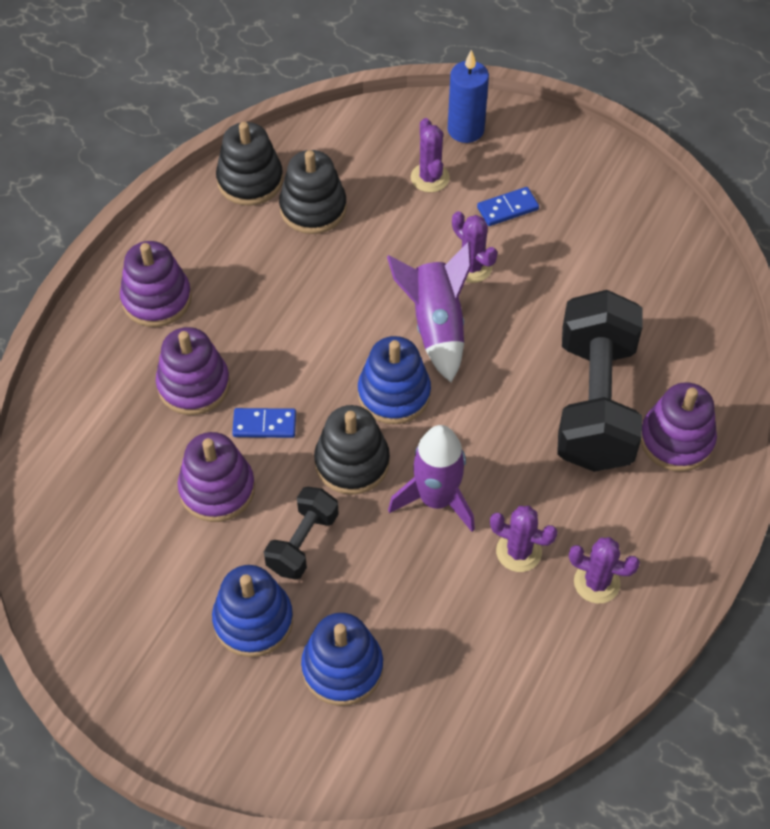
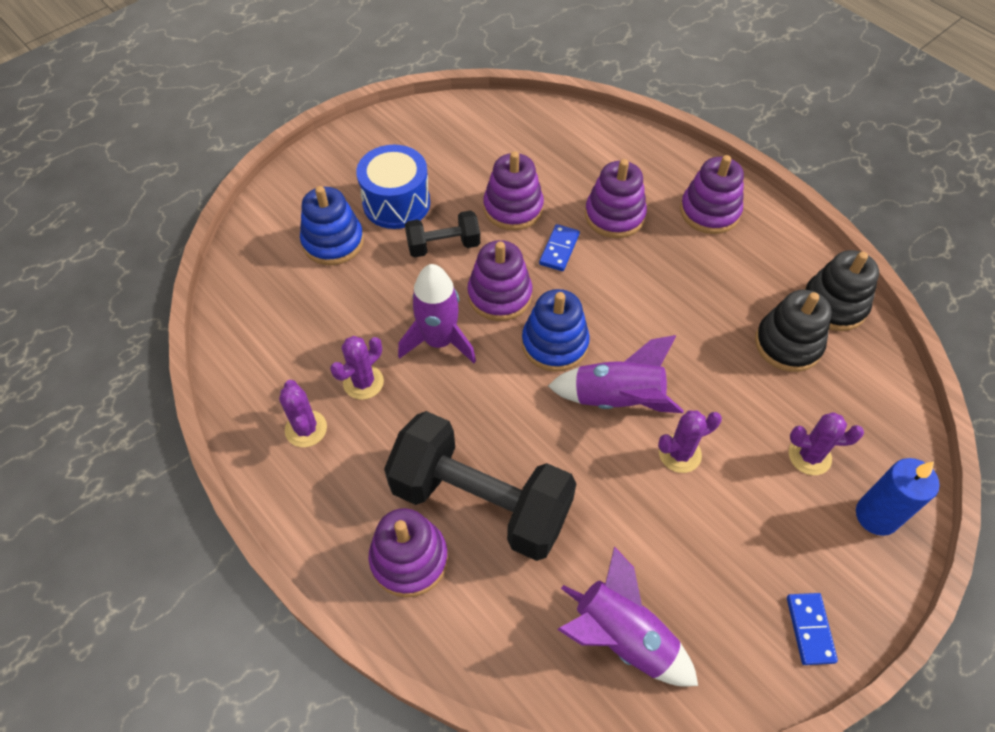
camera: 110 degrees right, 0 degrees up
blue stacking toy [212,565,293,657] -> blue drum [356,145,430,229]
black dumbbell [264,487,339,580] -> black dumbbell turned 60 degrees counterclockwise [405,210,480,258]
black stacking toy [314,405,390,495] -> purple stacking toy [467,240,532,321]
blue domino [477,187,539,226] -> blue domino moved to [787,593,838,665]
purple cactus [569,537,640,604] -> purple cactus turned 60 degrees counterclockwise [279,380,327,447]
none -> purple rocket [557,546,698,687]

